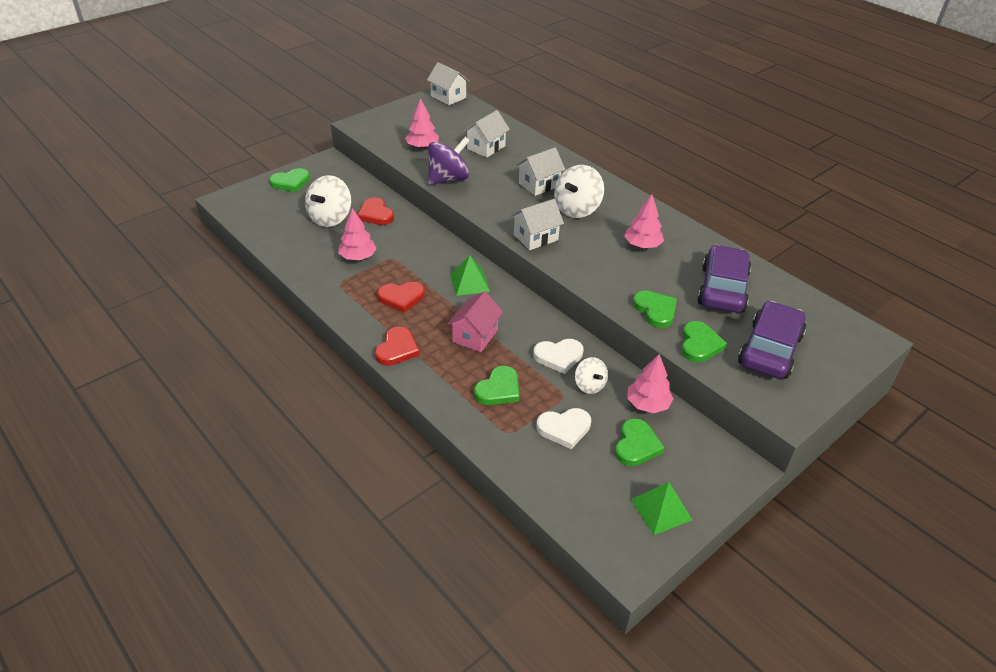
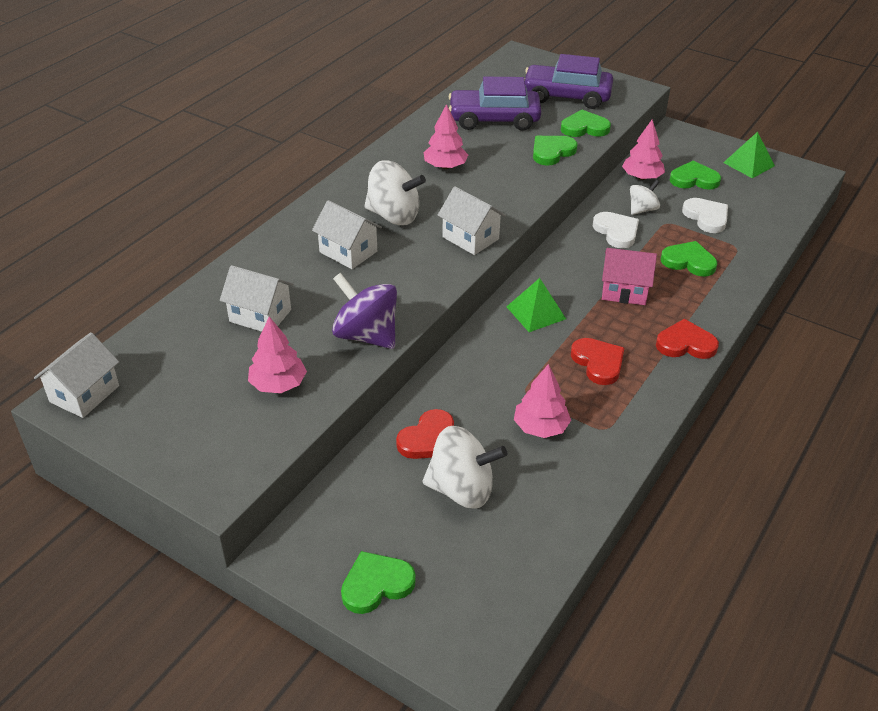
camera: 105 degrees left, 0 degrees up
green heart [269,168,310,192] -> green heart turned 75 degrees counterclockwise [341,551,416,614]

